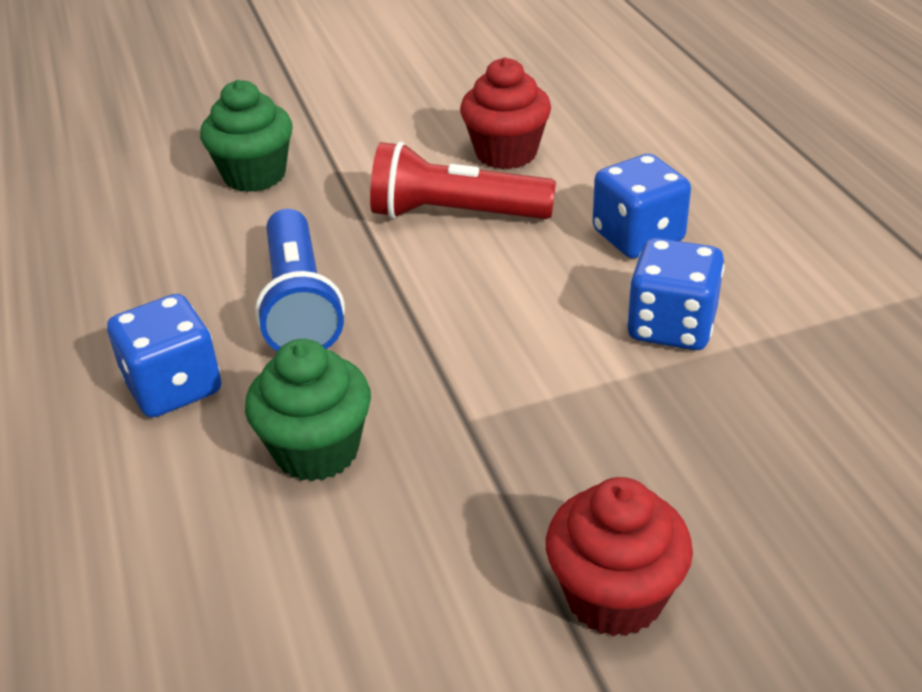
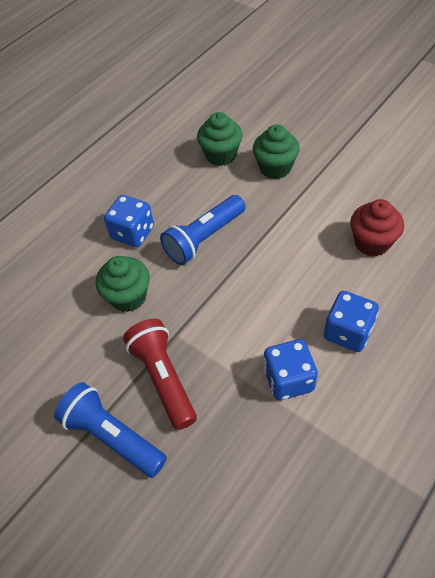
camera: 60 degrees right, 15 degrees up
red flashlight [370,141,556,219] -> red flashlight moved to [123,319,197,430]
red cupcake [546,477,693,636] -> blue flashlight [54,382,167,478]
none -> green cupcake [197,112,243,166]

